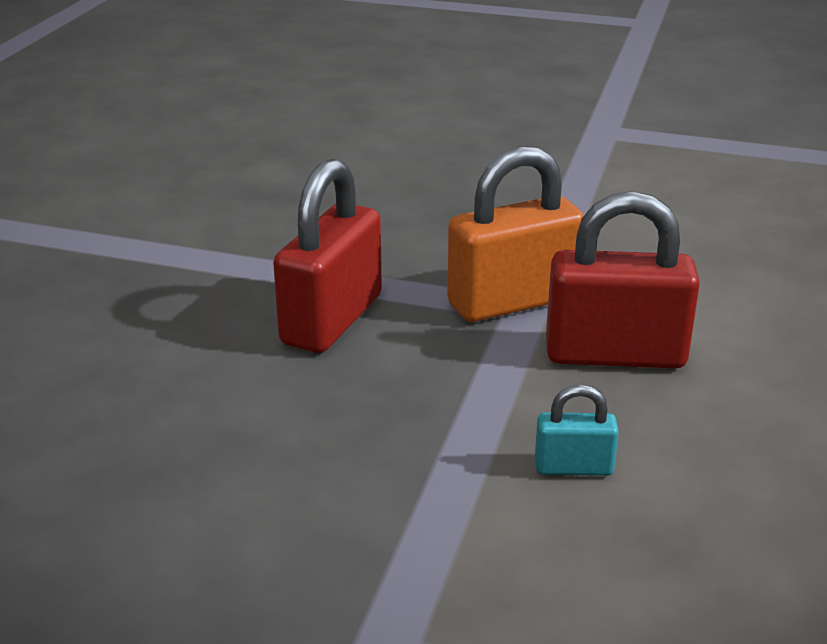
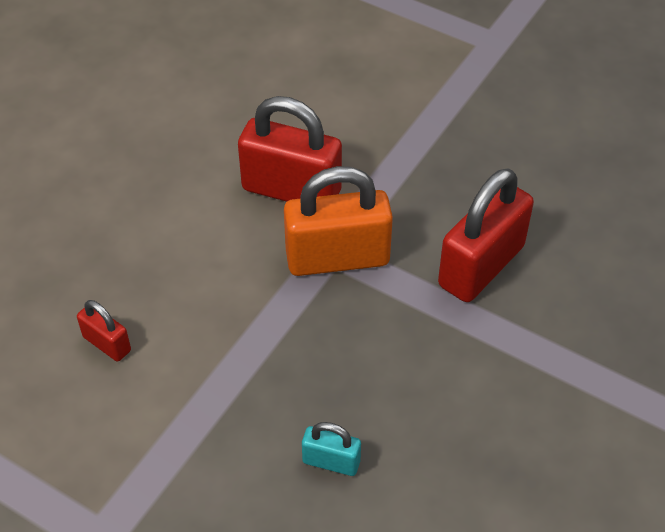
camera: 165 degrees left, 20 degrees up
turquoise padlock [535,385,619,476] -> turquoise padlock moved to [302,422,361,476]
none -> red padlock [77,300,131,362]

